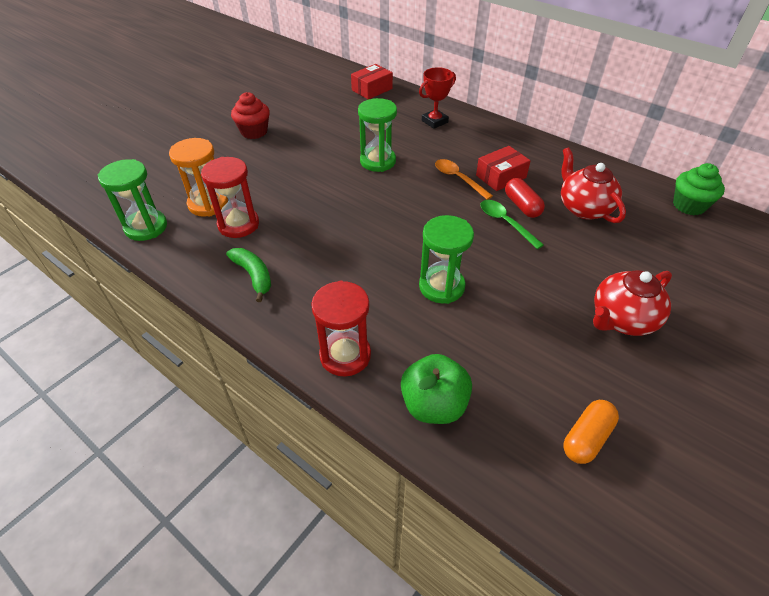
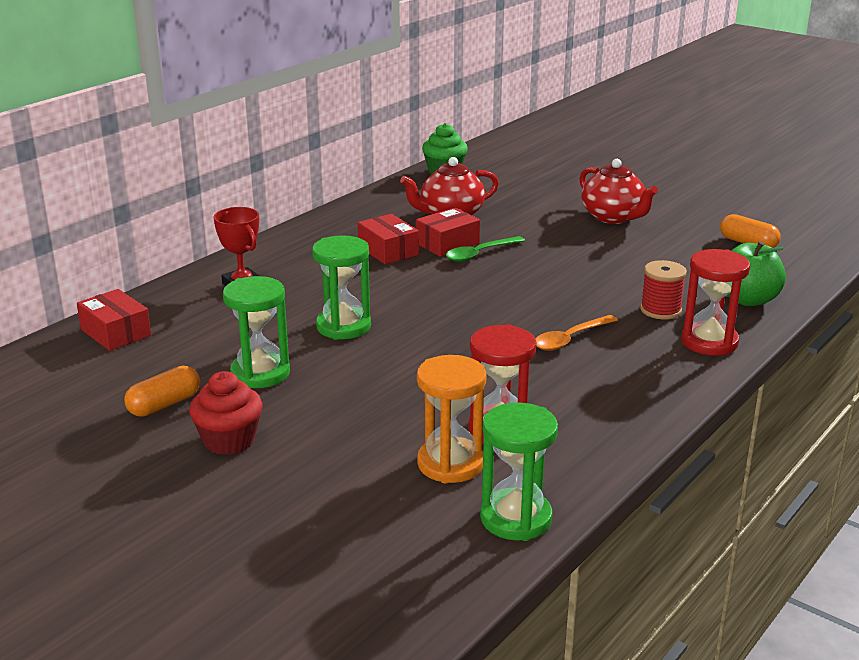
camera: 90 degrees left, 20 degrees down
green banana [226,248,271,302] -> none
green hourglass [419,215,474,304] -> green hourglass moved to [223,276,290,388]
orange spoon [435,159,493,200] -> orange spoon moved to [535,315,618,351]
red capsule [505,178,545,218] -> red box [416,208,480,257]
none -> orange capsule [124,366,200,417]
none -> red spool [640,260,687,319]

